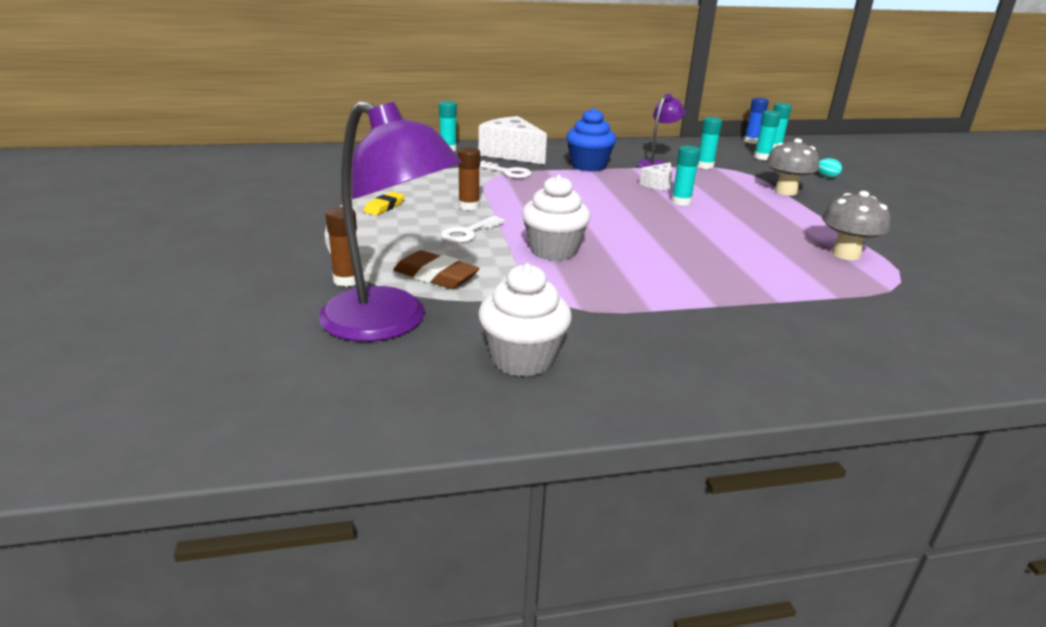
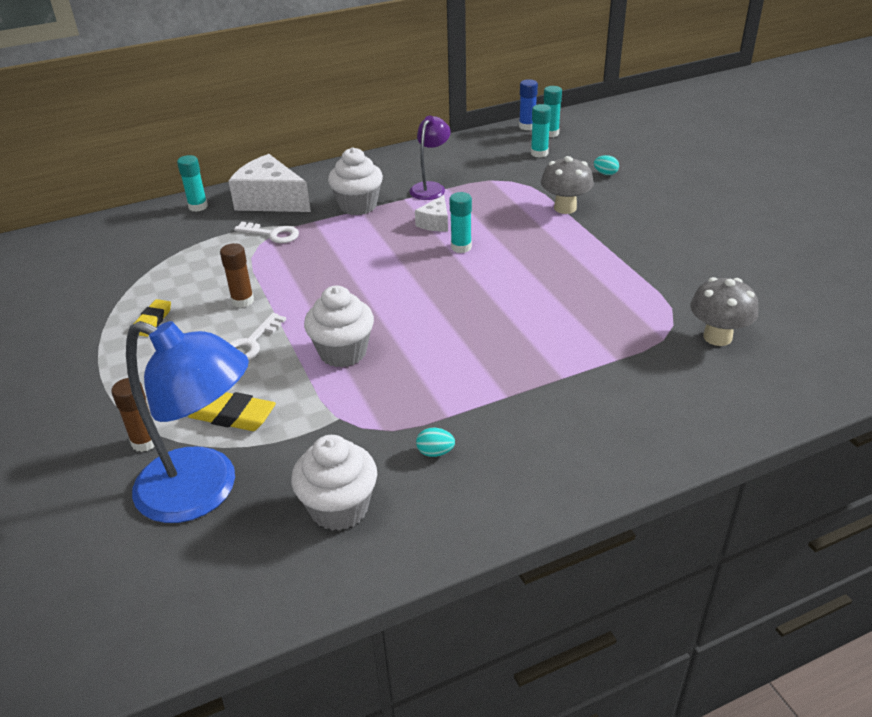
camera: 10 degrees left, 10 degrees up
purple lamp [319,101,462,342] -> blue lamp [126,321,249,523]
brown eraser [393,250,479,289] -> yellow eraser [188,392,276,431]
blue cupcake [566,108,616,172] -> white cupcake [328,147,383,215]
turquoise glue stick [697,117,722,169] -> none
grey mushroom [822,191,890,260] -> grey mushroom moved to [690,277,758,346]
none -> turquoise egg [416,428,455,457]

